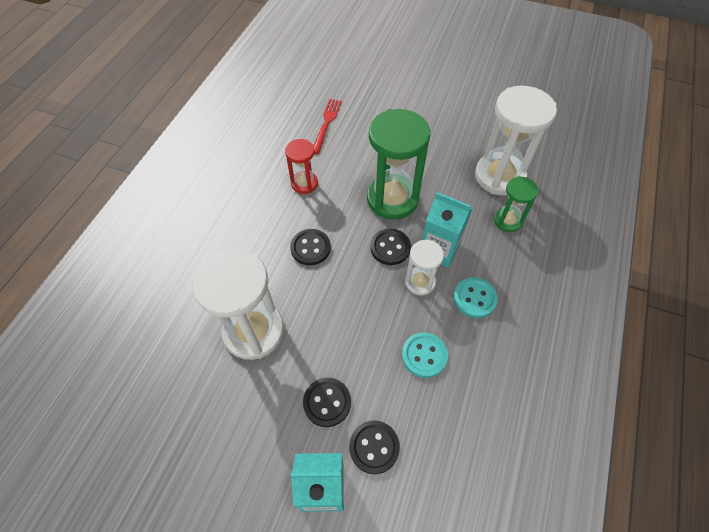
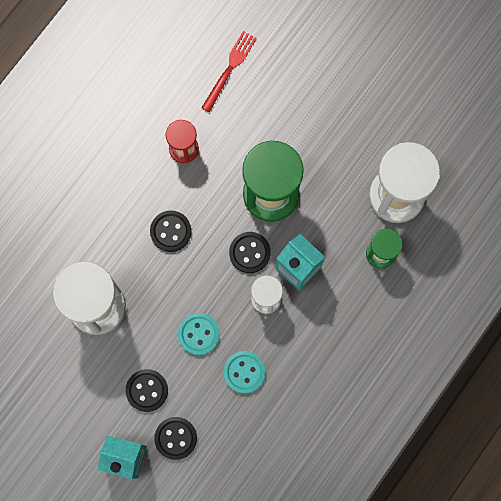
camera: 15 degrees right, 20 degrees up
turquoise button [453,278,498,318] -> turquoise button moved to [178,313,220,355]

